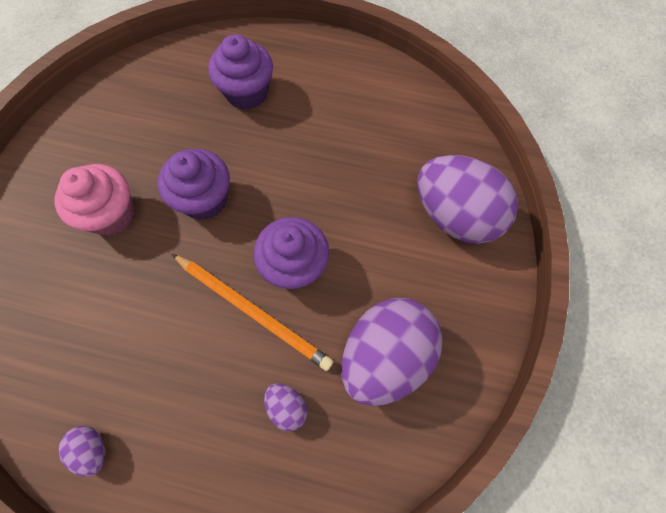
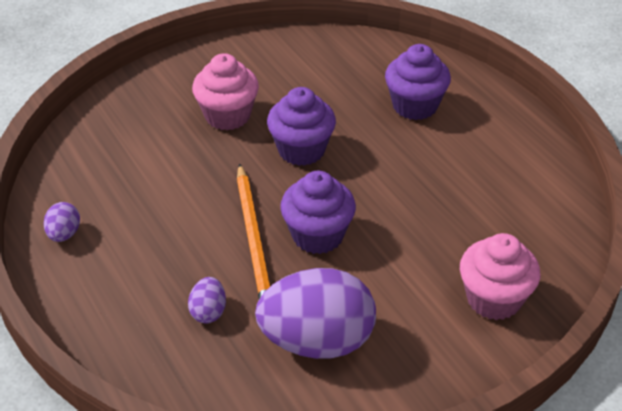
camera: 45 degrees right, 25 degrees down
purple egg [417,155,518,244] -> pink cupcake [460,233,540,320]

